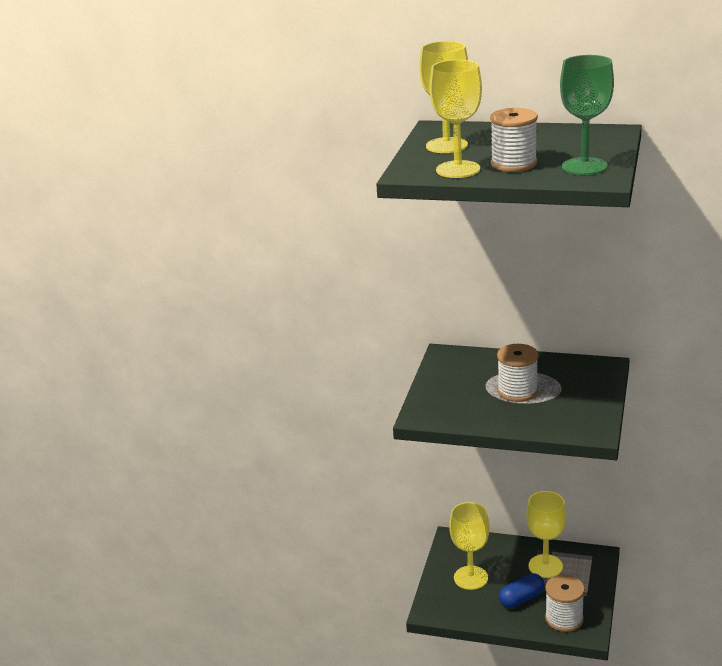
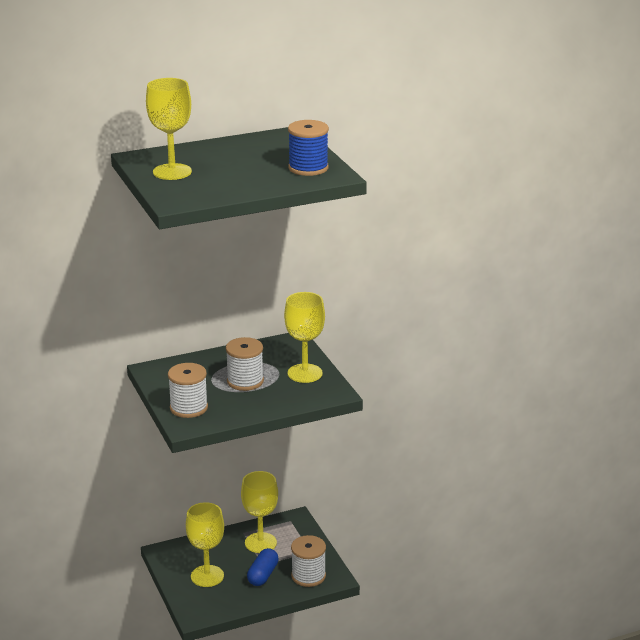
camera: 40 degrees left, 0 degrees up
yellow goblet [430,60,482,178] -> yellow goblet moved to [284,292,325,383]
white spool [490,108,538,172] -> white spool moved to [168,363,208,418]
green goblet [560,55,614,175] -> blue spool [288,120,329,176]

